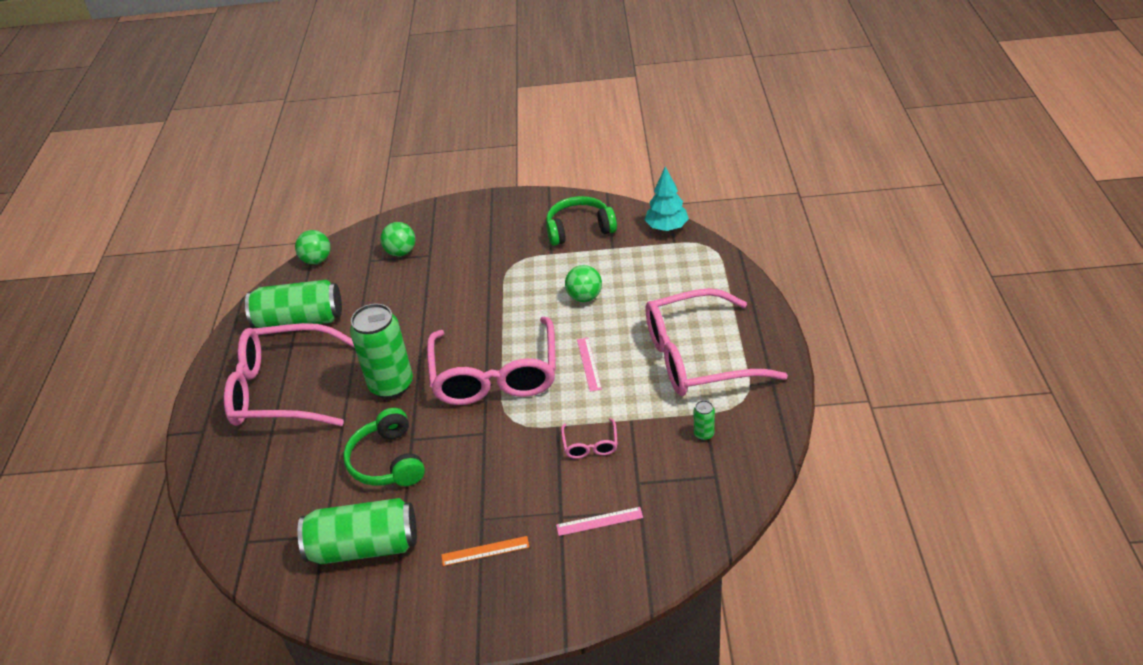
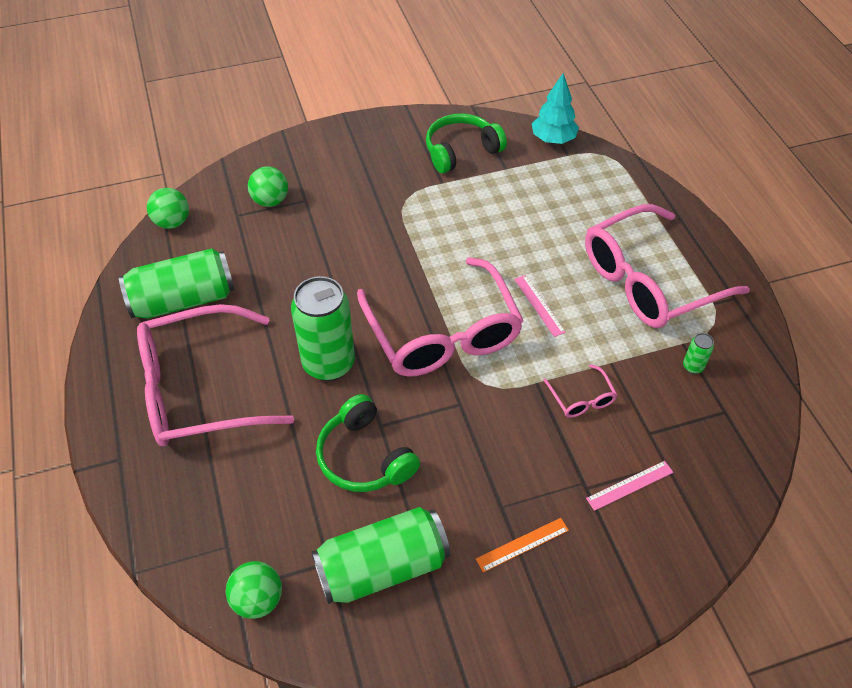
camera: 20 degrees left, 10 degrees up
green ball [565,265,602,302] -> green ball moved to [226,561,282,619]

